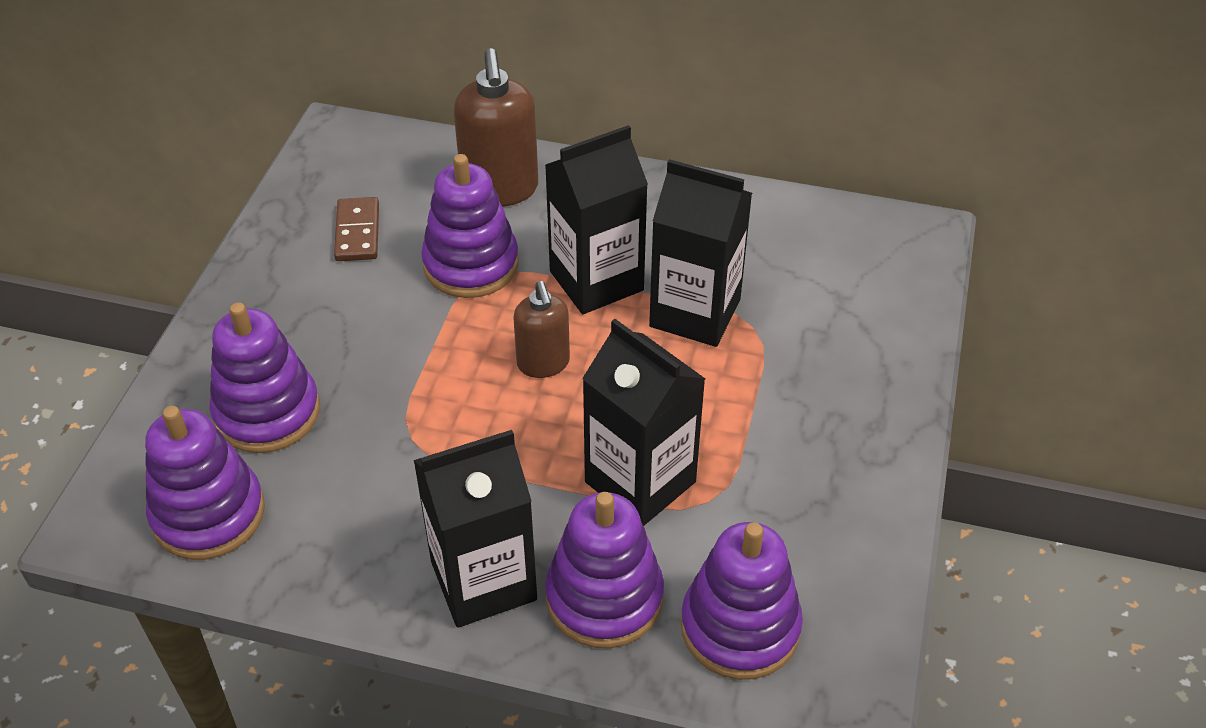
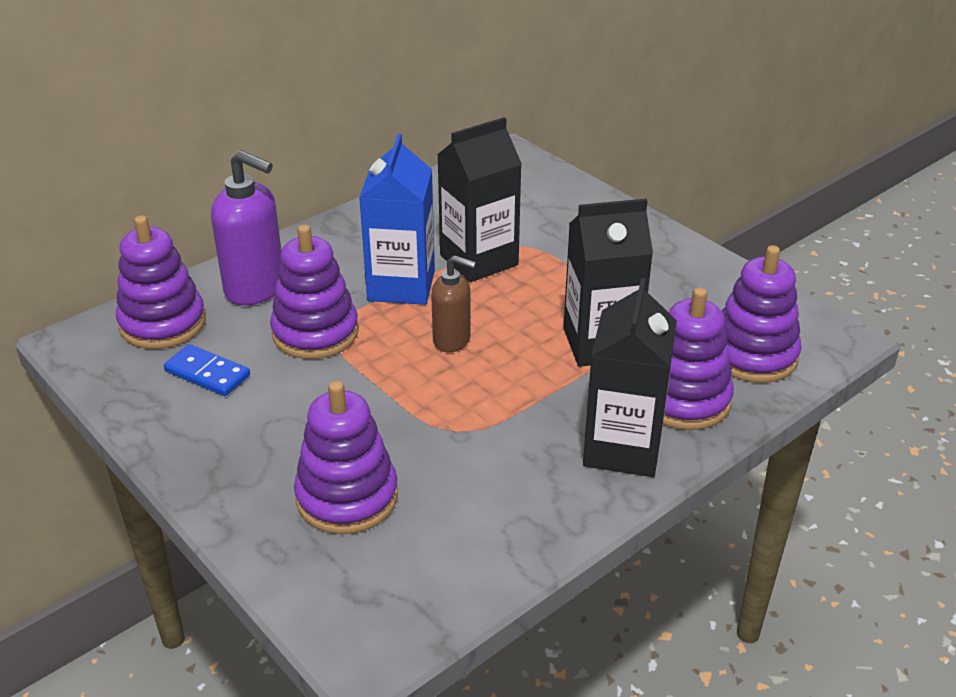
camera: 55 degrees left, 10 degrees down
purple stacking toy [145,406,265,560] -> purple stacking toy moved to [116,215,206,349]
brown domino [334,197,379,261] -> blue domino [164,344,250,396]
brown soap dispenser [454,48,538,207] -> purple soap dispenser [211,150,282,306]
black carton [545,125,648,314] -> blue carton [359,134,435,305]

